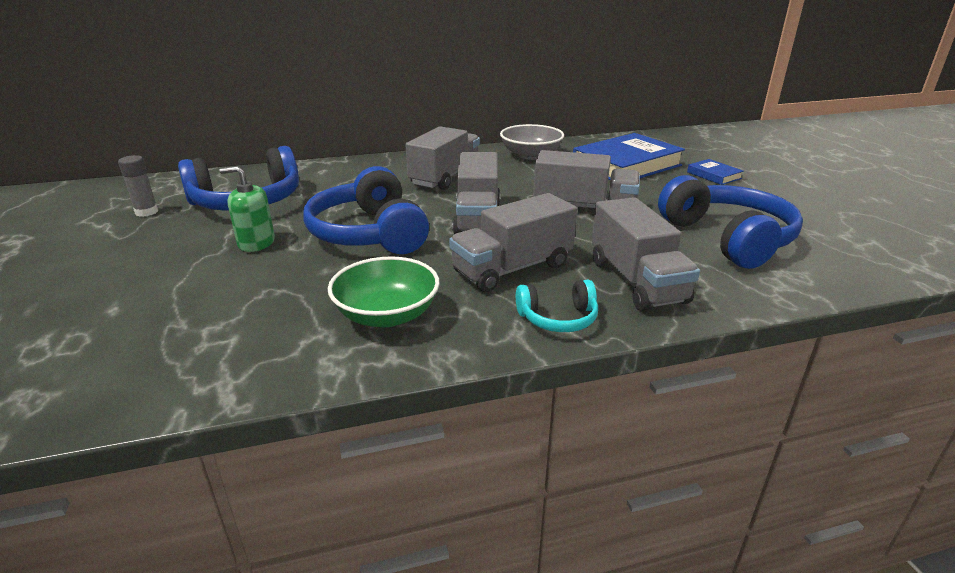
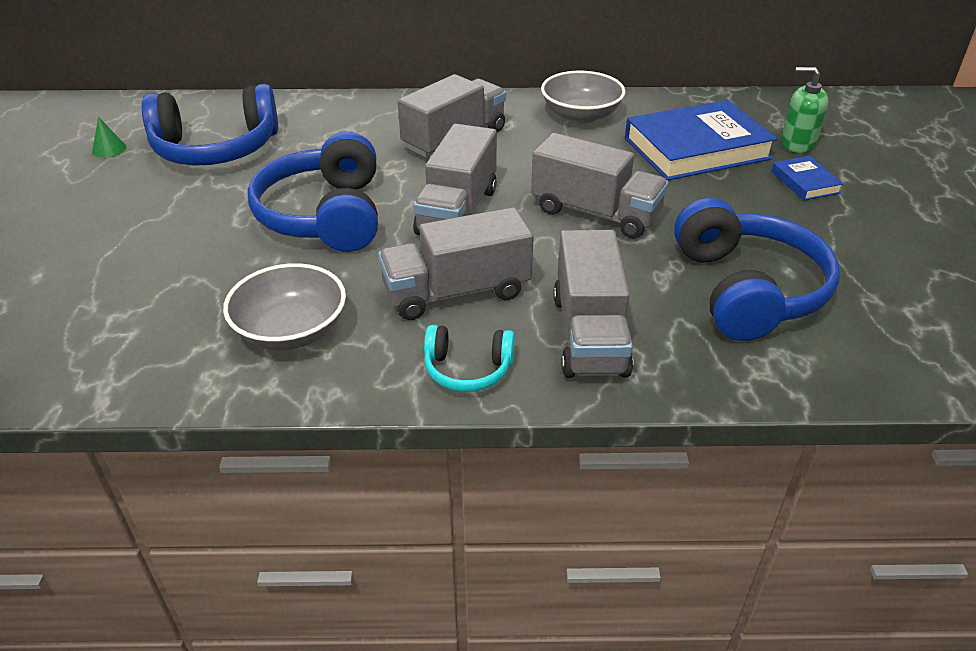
camera: 15 degrees right, 10 degrees up
grey glue stick [118,155,158,217] -> green cone [92,117,126,158]
green soap dispenser [220,166,275,252] -> green soap dispenser moved to [781,67,829,153]
green bowl [328,256,439,327] -> grey bowl [223,263,346,350]

